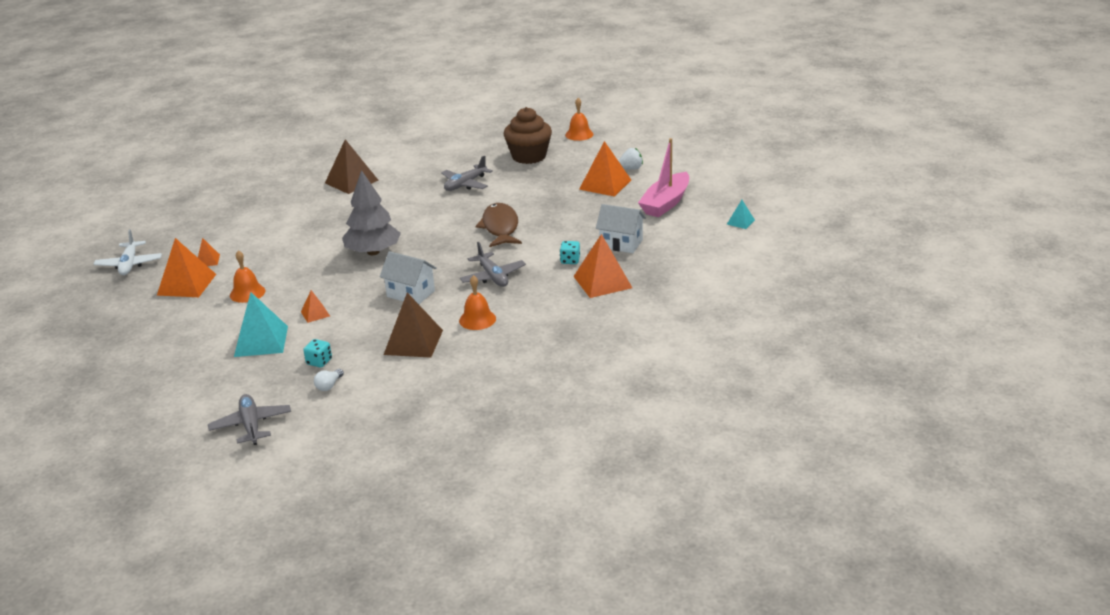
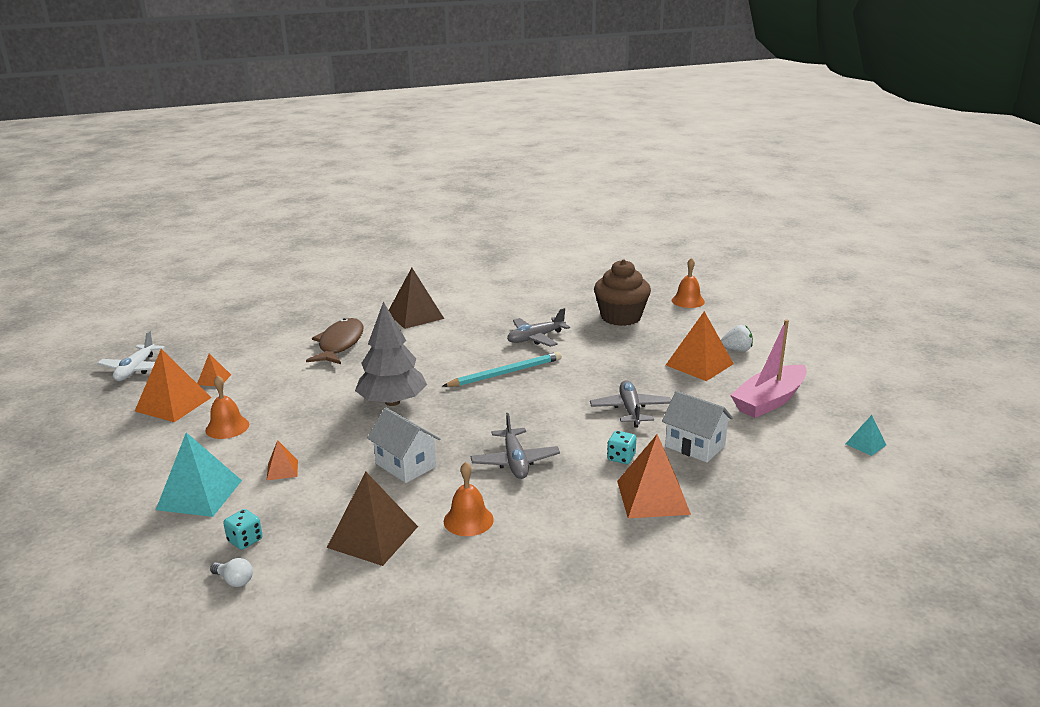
camera: 15 degrees right, 5 degrees down
grey plane [208,394,291,445] -> grey plane moved to [590,380,671,428]
white light bulb [314,369,344,391] -> white light bulb turned 105 degrees counterclockwise [210,558,253,587]
brown fish [475,203,522,247] -> brown fish moved to [306,318,364,364]
none -> turquoise pencil [443,352,562,387]

